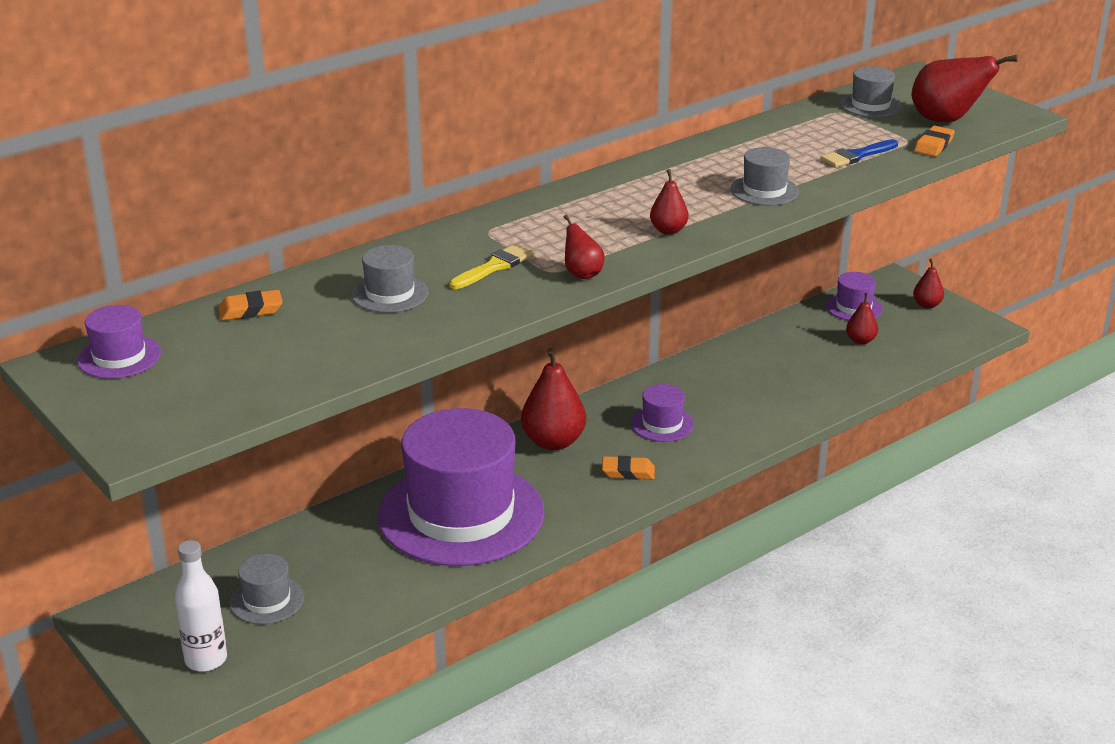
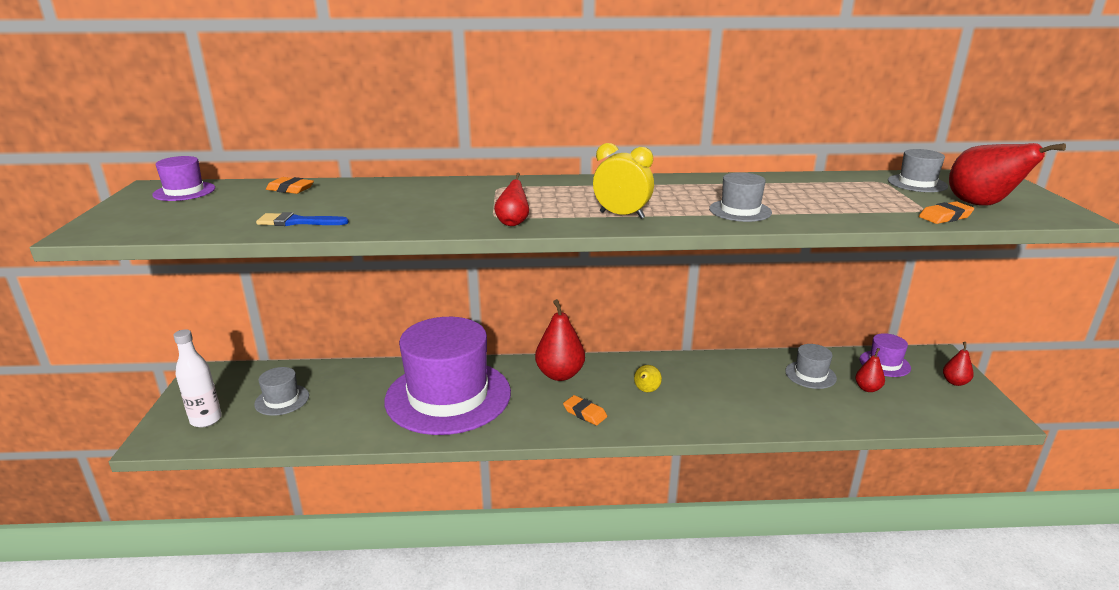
camera: 35 degrees right, 5 degrees down
grey hat [352,245,428,313] -> grey hat moved to [785,344,837,389]
yellow brush [449,244,534,289] -> none
purple hat [631,384,694,442] -> yellow pear [634,365,662,392]
red pear [650,169,689,234] -> yellow clock [593,143,654,219]
blue brush [820,139,898,168] -> blue brush moved to [256,212,349,226]

